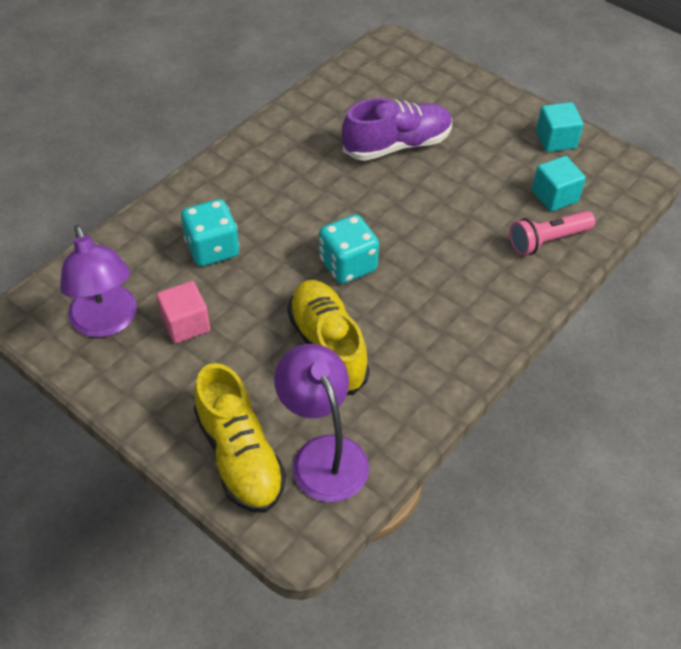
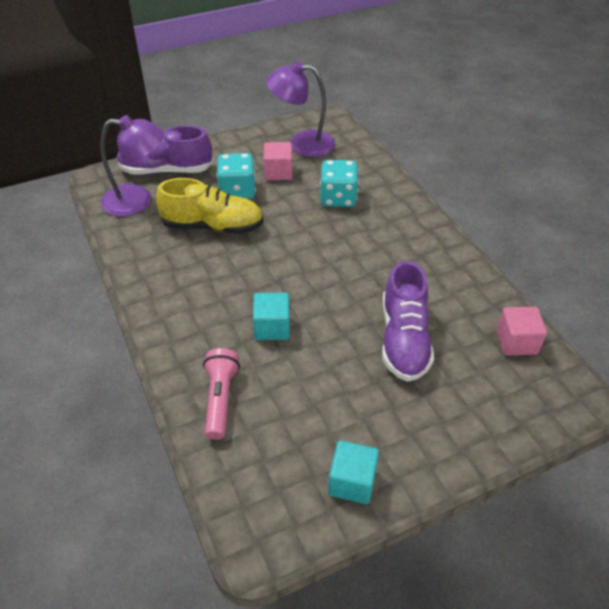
camera: 115 degrees right, 5 degrees down
yellow shoe [194,363,286,513] -> purple shoe [117,125,213,175]
turquoise dice [319,214,379,284] -> turquoise dice moved to [217,153,256,199]
turquoise cube [532,156,586,212] -> turquoise cube moved to [253,292,290,340]
none -> pink cube [497,307,547,356]

